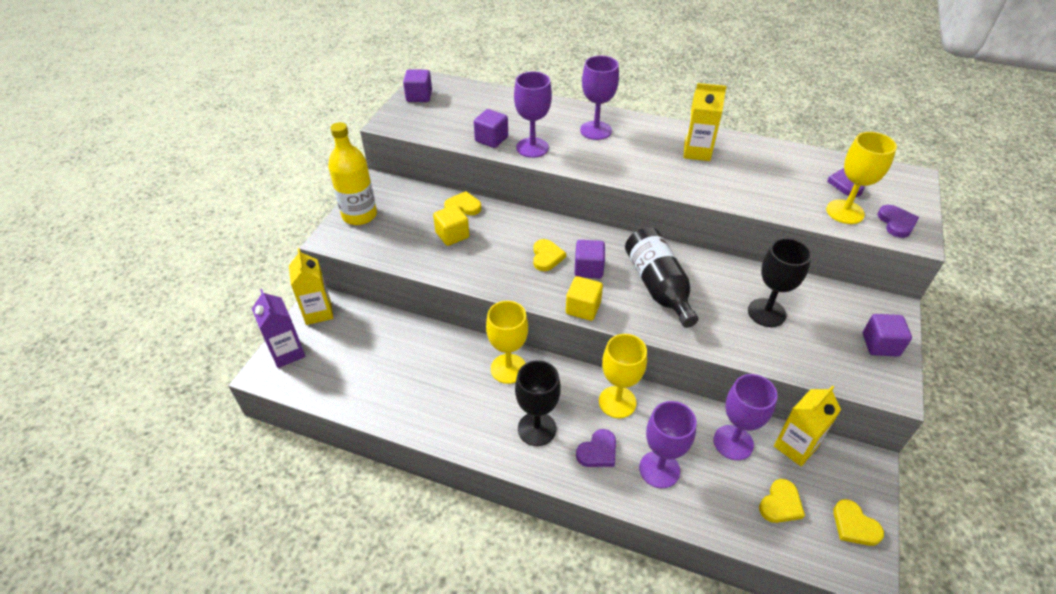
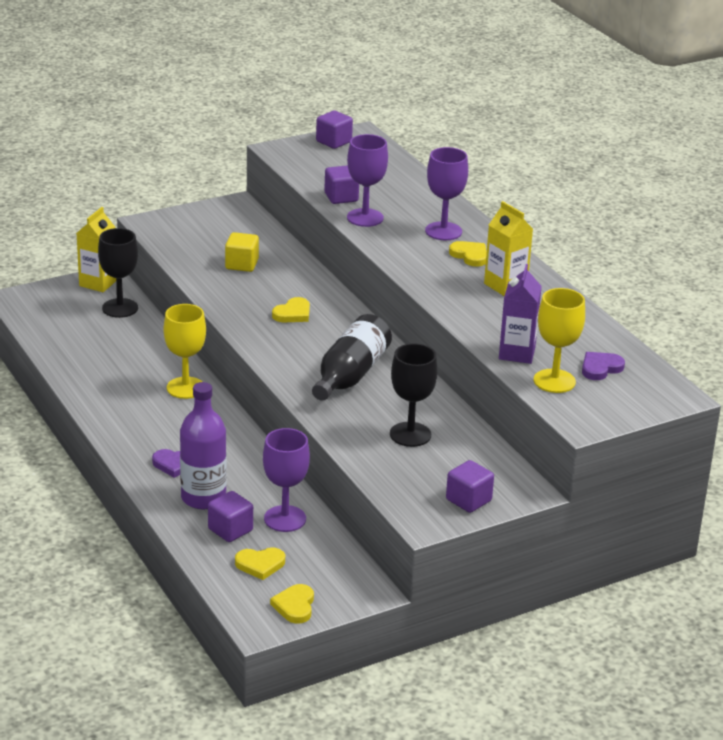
camera: 40 degrees right, 15 degrees down
purple carton [252,289,306,368] -> purple carton moved to [499,264,542,364]
yellow bottle [328,122,377,225] -> none
yellow heart [444,191,482,215] -> yellow heart moved to [449,241,487,267]
black goblet [515,360,561,446] -> black goblet moved to [98,228,138,318]
yellow cube [566,276,603,321] -> none
purple cube [575,240,605,278] -> purple cube moved to [208,491,253,542]
yellow goblet [599,334,647,418] -> none
purple goblet [639,401,697,488] -> purple bottle [180,382,227,509]
yellow carton [774,385,841,466] -> none
purple heart [877,205,919,238] -> none

